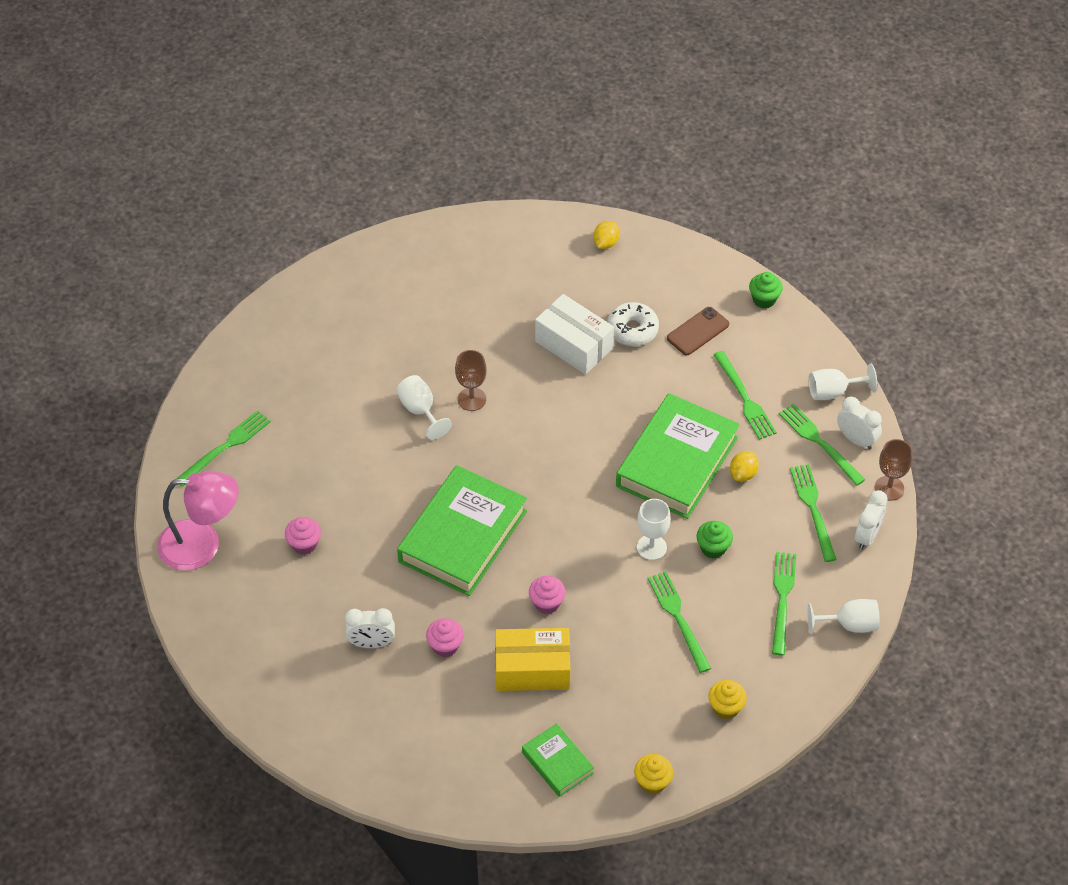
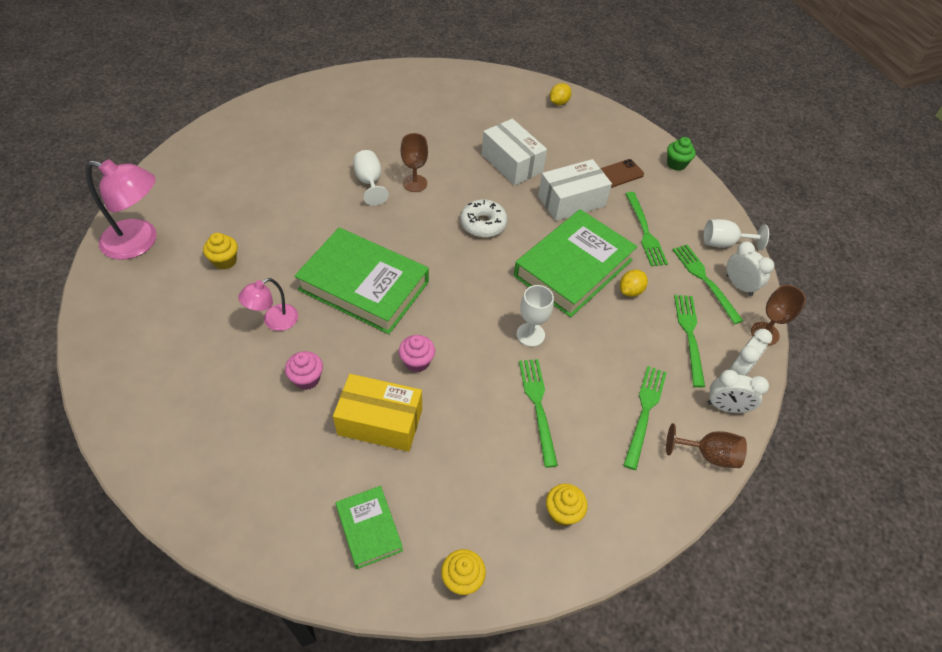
camera: 10 degrees right, 0 degrees up
green fork [175,410,271,487] -> none
pink cupcake [285,517,321,555] -> yellow cupcake [203,233,238,270]
white clock [345,608,395,648] -> white clock moved to [708,370,769,413]
green book [397,465,527,596] -> green book turned 75 degrees clockwise [295,228,429,334]
white donut [607,302,659,346] -> white donut moved to [460,199,508,238]
green cupcake [697,521,733,559] -> none
white goblet [807,599,880,634] -> brown goblet [666,423,747,468]
none -> pink lamp [238,278,298,331]
none -> white box [538,159,612,221]

